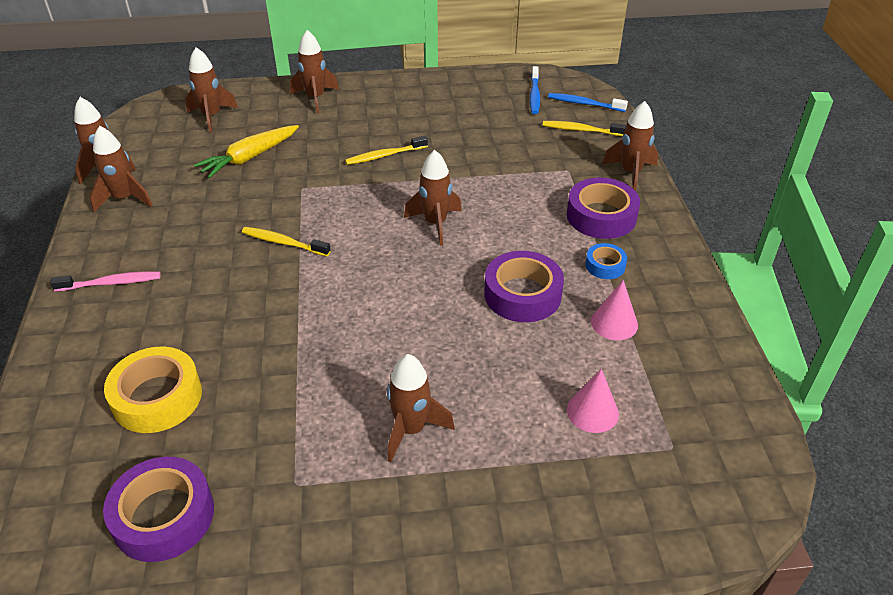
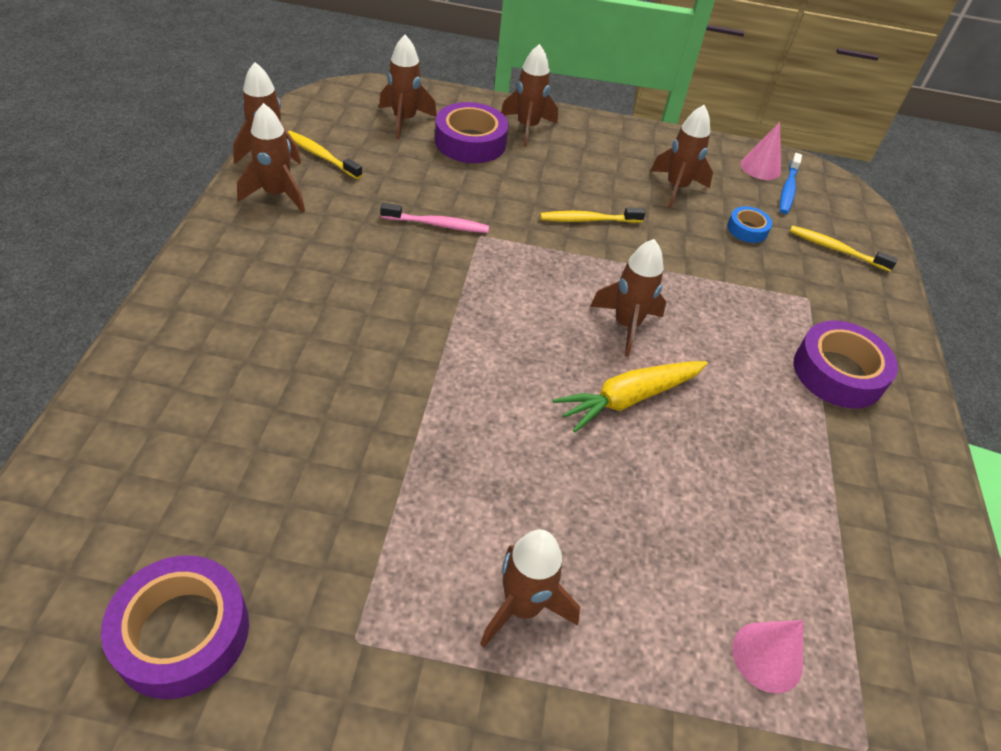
camera: 10 degrees right, 5 degrees up
pink toothbrush [50,271,161,291] -> pink toothbrush moved to [380,203,489,233]
yellow tape [104,347,202,433] -> none
yellow carrot [194,125,299,178] -> yellow carrot moved to [553,361,708,432]
yellow toothbrush [242,227,331,256] -> yellow toothbrush moved to [288,131,363,179]
purple tape [484,251,564,322] -> purple tape moved to [435,102,508,163]
blue toothbrush [548,93,628,112] -> none
blue tape [585,243,627,279] -> blue tape moved to [727,206,772,243]
pink cone [591,280,638,340] -> pink cone moved to [741,122,781,180]
brown rocket [602,101,658,191] -> brown rocket moved to [651,105,713,208]

